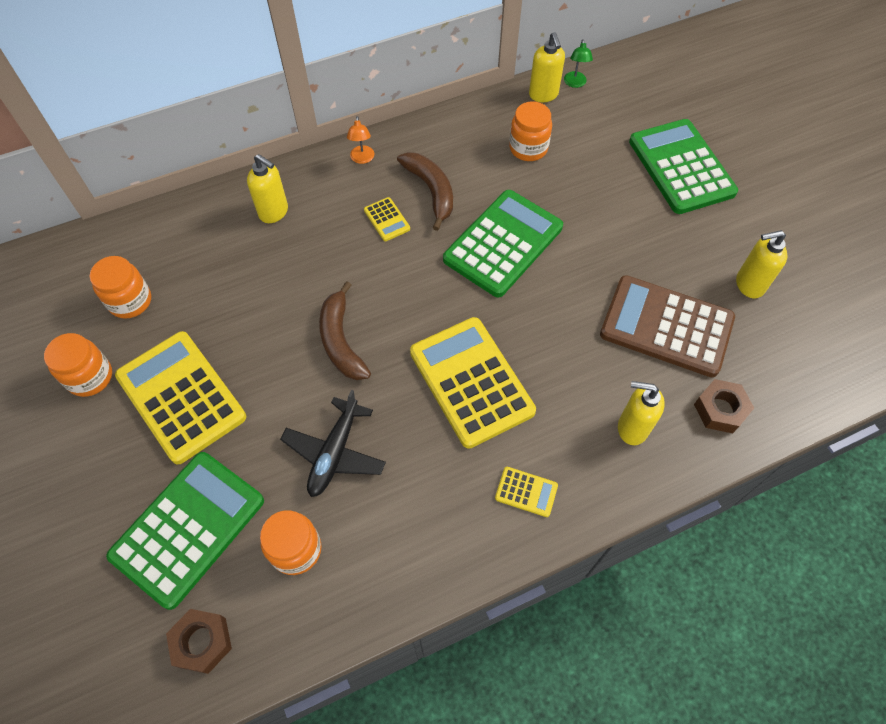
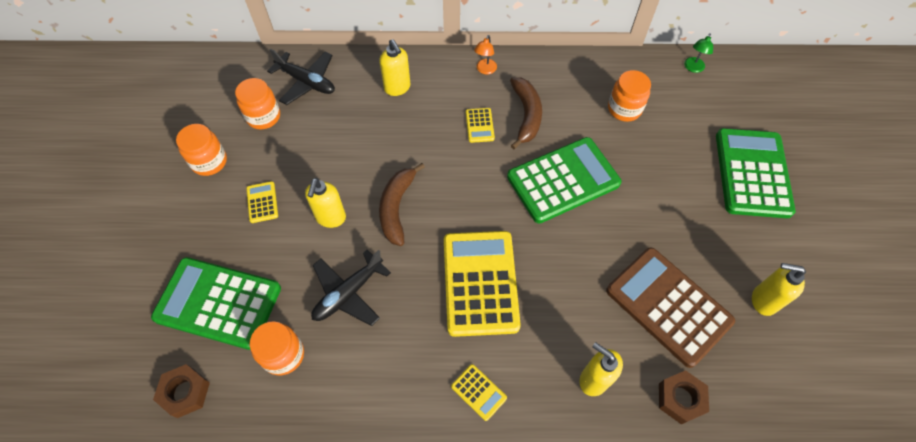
camera: 25 degrees right, 0 degrees up
green calculator [106,452,264,610] -> green calculator turned 135 degrees counterclockwise [151,257,281,350]
yellow calculator [115,331,246,464] -> yellow calculator [246,181,278,223], size x0.42
yellow soap dispenser [529,32,565,102] -> yellow soap dispenser moved to [305,178,346,228]
none -> black plane [267,49,335,105]

